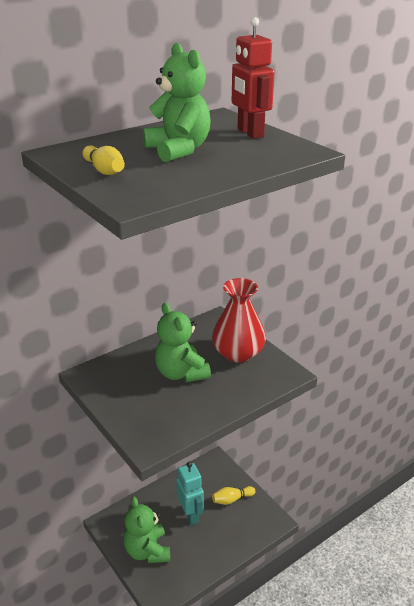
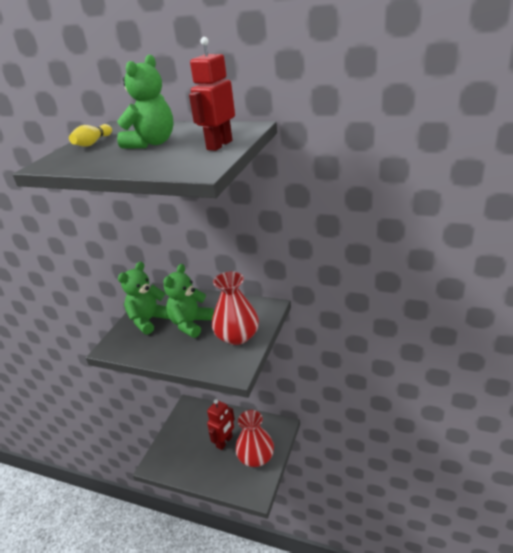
camera: 60 degrees right, 0 degrees up
green teddy bear [124,497,170,563] -> green teddy bear moved to [118,261,169,335]
turquoise robot [176,462,204,525] -> red robot [207,399,235,450]
yellow bowling pin [212,486,256,505] -> red vase [236,410,274,467]

